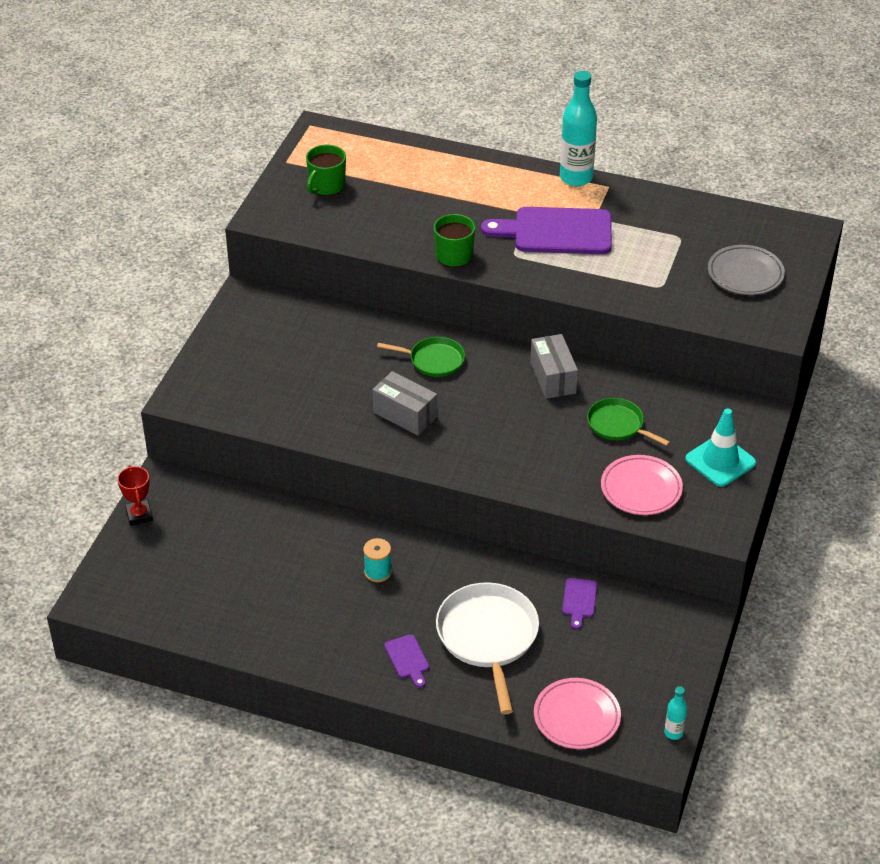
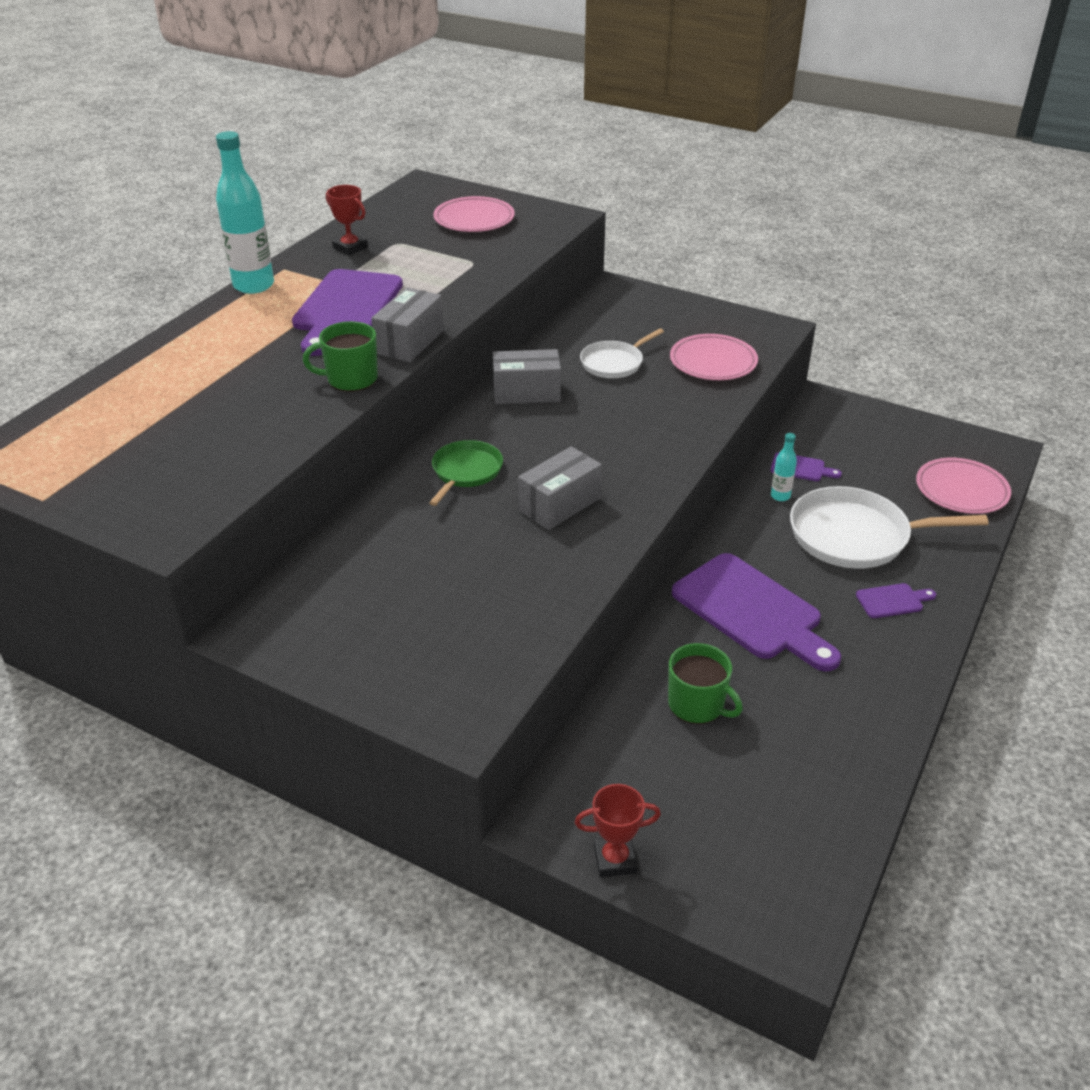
camera: 80 degrees left, 5 degrees down
green mug [306,145,346,196] -> green mug moved to [668,643,743,724]
turquoise spool [363,538,392,582] -> purple cutting board [672,553,841,672]
green pan [587,398,670,446] -> white pan [580,328,664,378]
turquoise bottle [664,686,687,740] -> turquoise bottle moved to [771,433,797,501]
turquoise traffic cone [685,408,756,487] -> none
grey plate [708,245,785,295] -> pink plate [433,196,515,232]
none -> red trophy [326,185,368,255]
none -> grey box [371,287,444,362]

